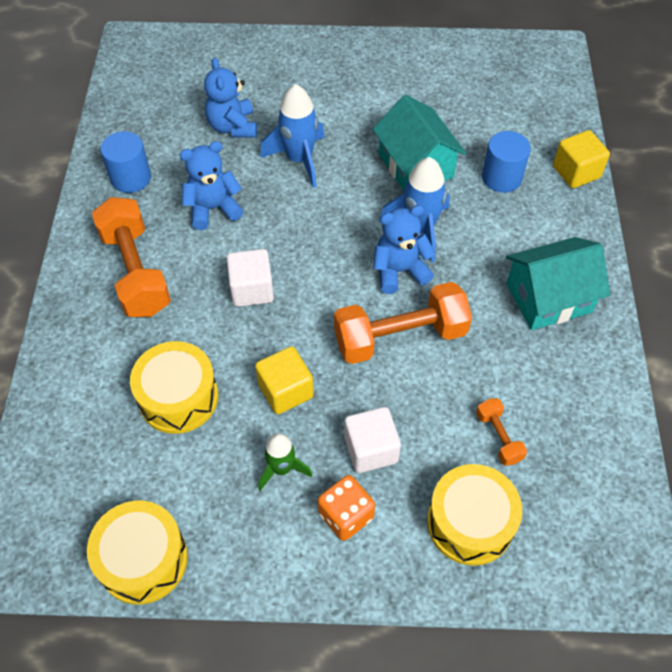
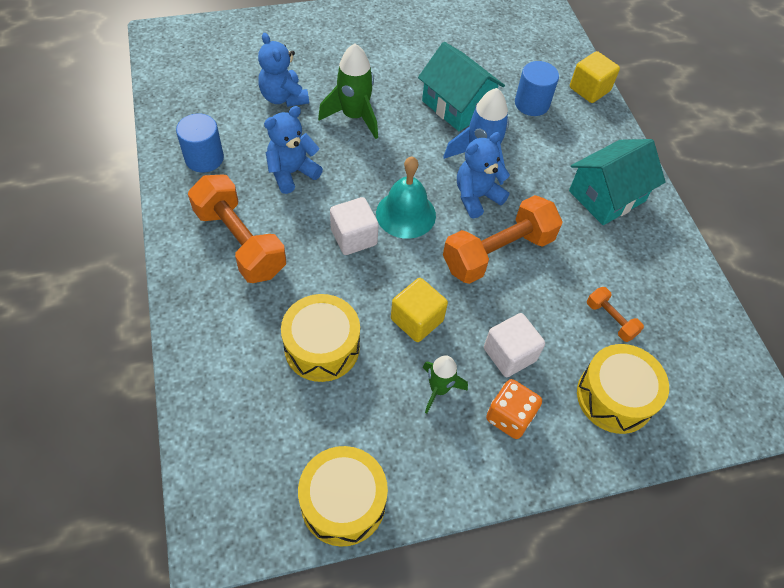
camera: 20 degrees left, 0 degrees up
blue rocket [260,84,325,188] -> green rocket [318,43,378,139]
none -> turquoise bell [376,156,436,239]

